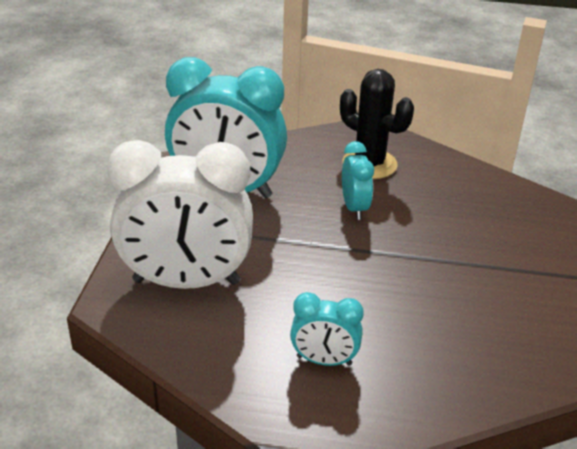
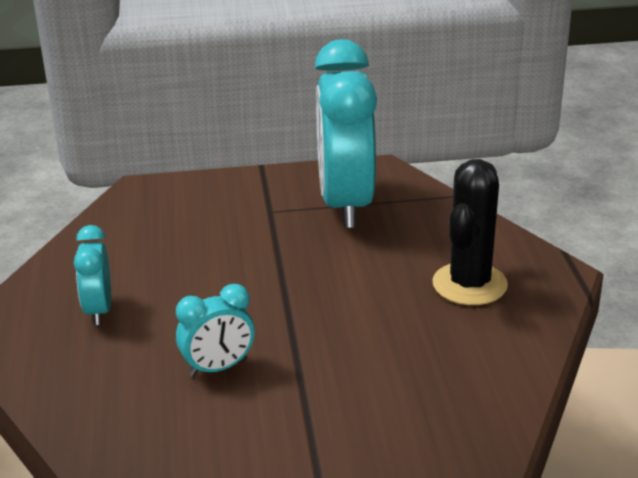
camera: 75 degrees right, 5 degrees down
white clock [107,140,253,289] -> none
turquoise clock [342,141,374,220] -> turquoise clock moved to [176,284,255,377]

